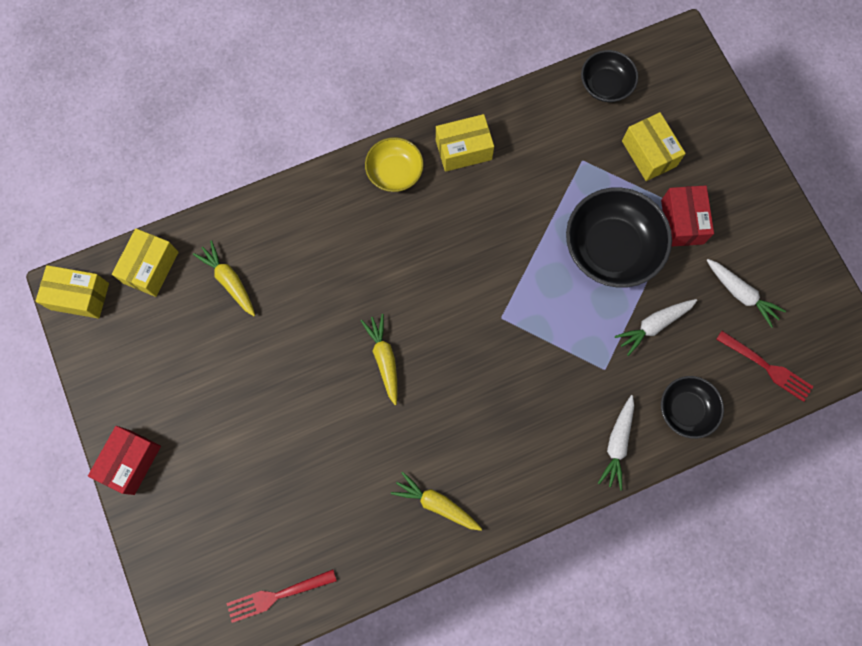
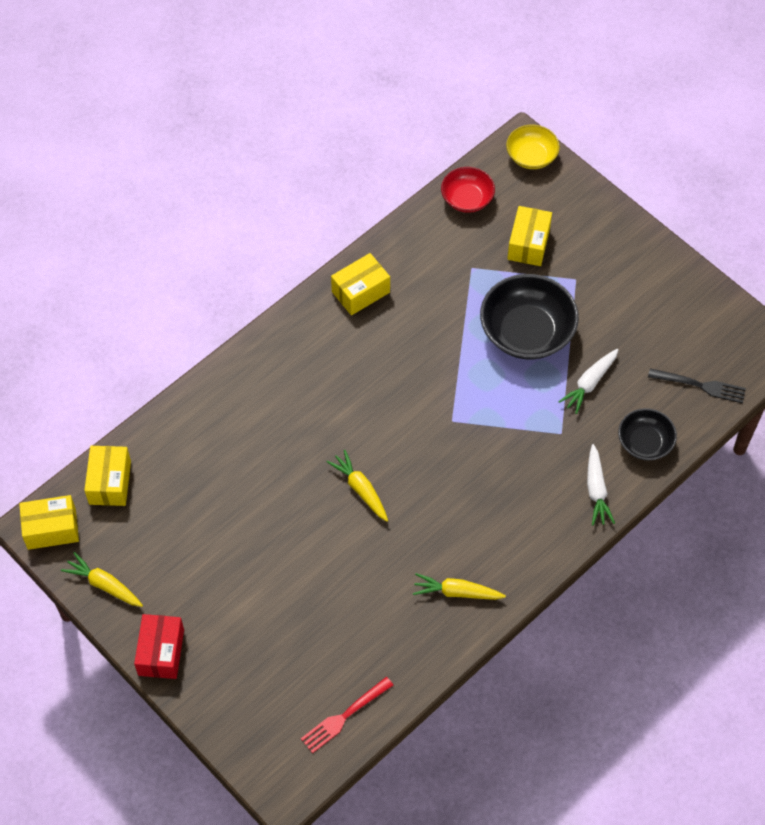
camera: 20 degrees left, 15 degrees down
yellow carrot [193,240,255,316] -> yellow carrot moved to [61,552,143,607]
yellow bowl [365,137,424,192] -> yellow bowl moved to [506,125,560,169]
black bowl [581,50,638,102] -> red bowl [441,167,495,213]
yellow box [622,112,686,181] -> yellow box turned 60 degrees clockwise [507,206,552,266]
red box [661,186,714,246] -> none
white carrot [707,259,786,328] -> none
red fork [716,331,814,402] -> black fork [648,368,746,403]

